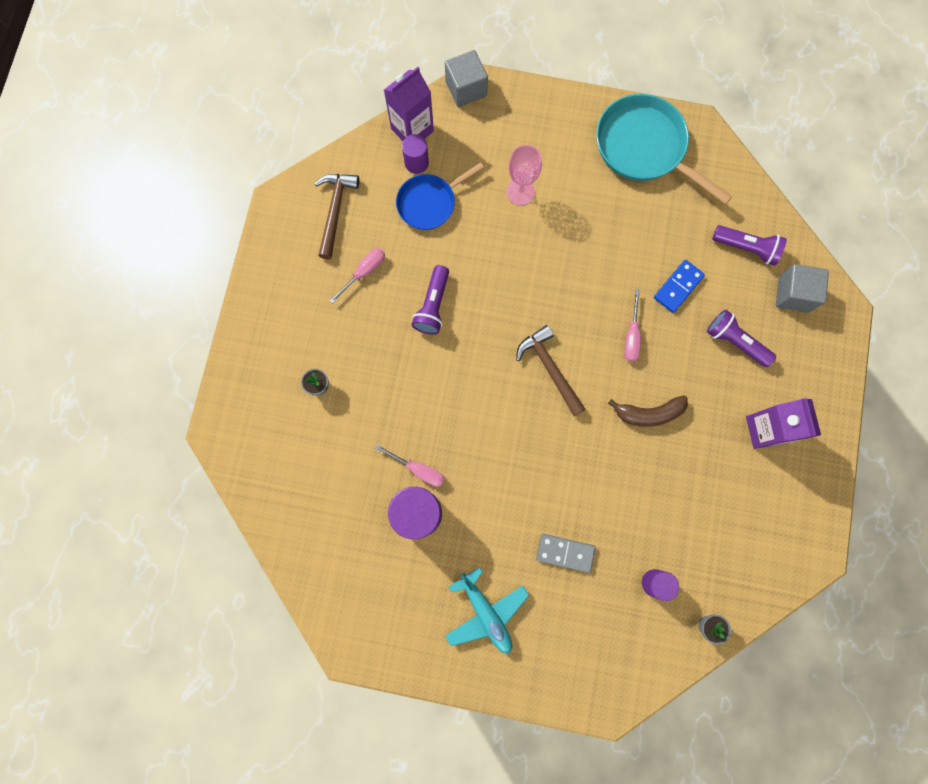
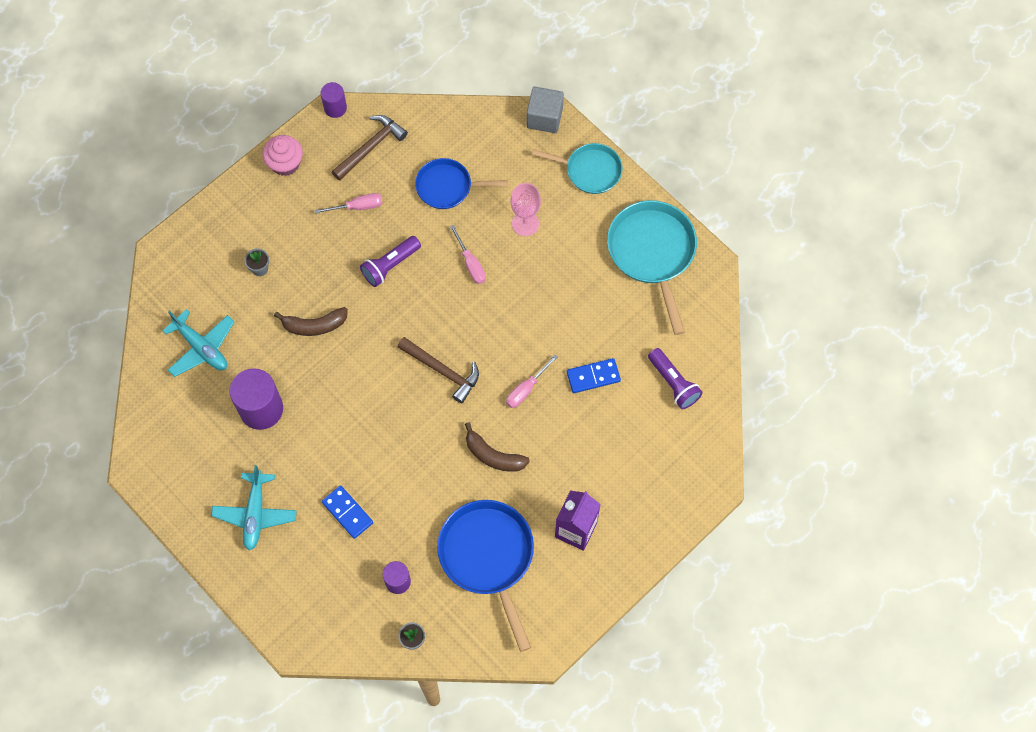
camera: 35 degrees right, 10 degrees down
pink screwdriver [375,444,445,487] -> pink screwdriver moved to [450,225,486,284]
purple carton [384,67,434,141] -> none
purple cylinder [402,134,429,174] -> purple cylinder moved to [321,82,347,118]
brown hammer [516,325,586,416] -> brown hammer turned 120 degrees clockwise [397,337,479,403]
grey domino [536,534,596,573] -> blue domino [322,485,373,539]
purple flashlight [707,310,776,367] -> none
grey cube [776,264,829,313] -> none
none -> turquoise plane [163,309,234,377]
none -> pink cupcake [262,135,303,176]
none -> brown banana [274,307,348,336]
none -> blue pan [437,500,534,652]
none -> turquoise pan [532,143,623,194]

